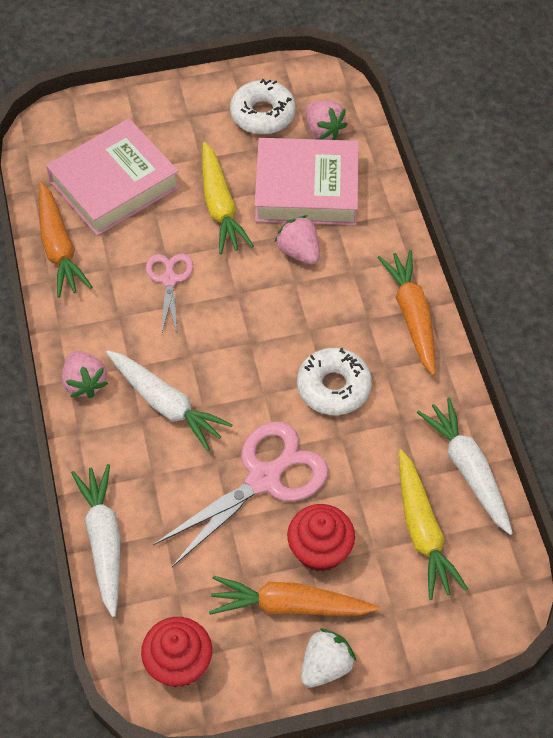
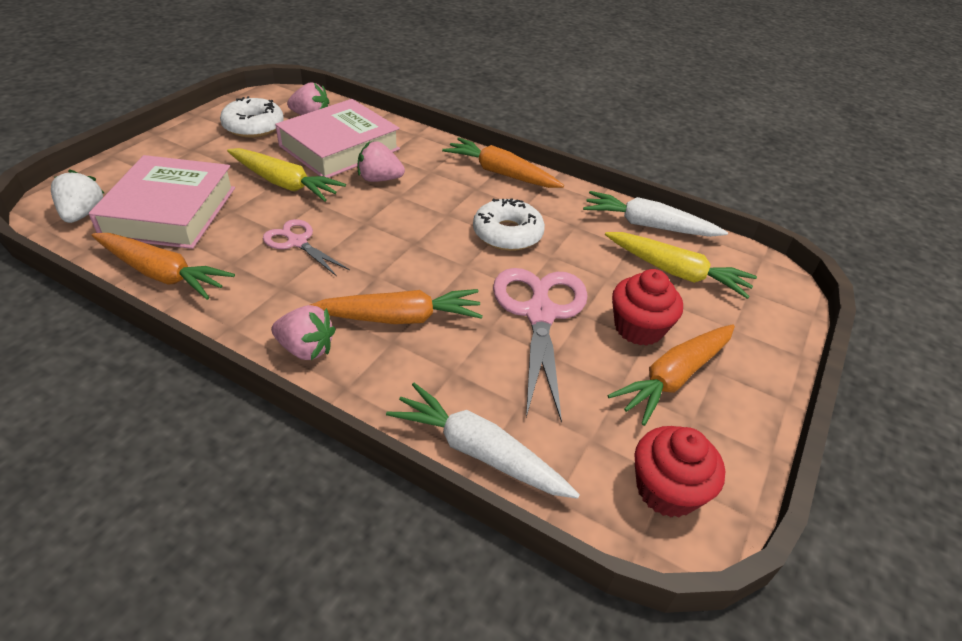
camera: 50 degrees left, 15 degrees down
white carrot [106,350,233,451] -> orange carrot [310,289,483,324]
white strawberry [301,628,356,688] -> white strawberry moved to [51,169,105,223]

